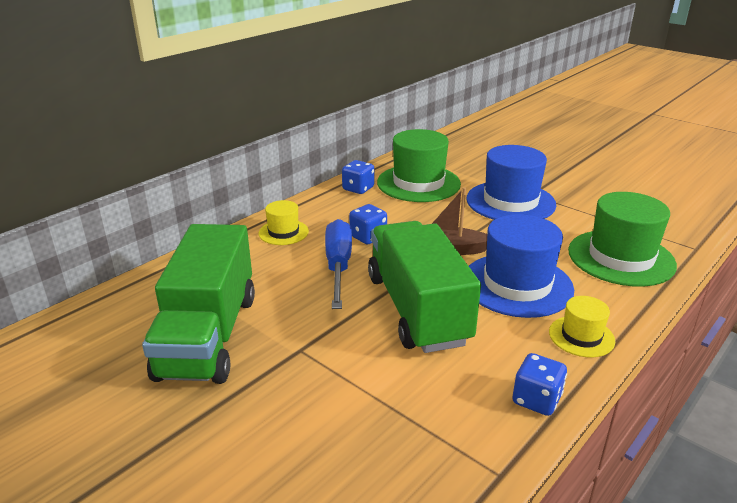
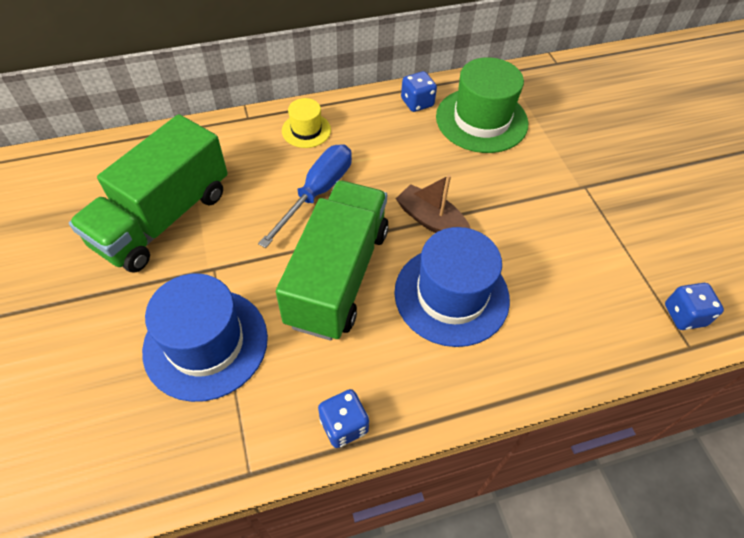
camera: 30 degrees right, 25 degrees up
blue dice [349,204,387,244] -> blue dice moved to [665,283,724,330]
blue hat [466,145,556,220] -> blue hat moved to [142,274,268,402]
yellow hat [549,296,615,357] -> none
green hat [568,192,677,287] -> none

